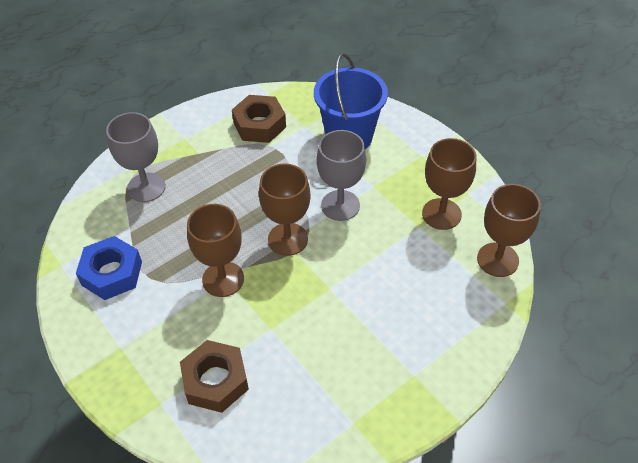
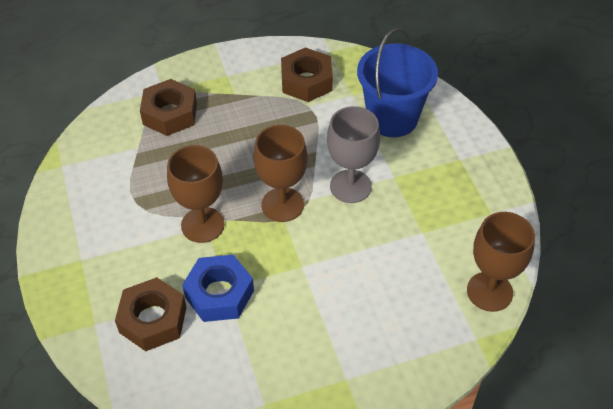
camera: 20 degrees right, 0 degrees up
blue nut [76,236,142,300] -> blue nut moved to [182,255,254,322]
grey goblet [106,112,166,202] -> brown nut [140,79,197,136]
brown goblet [422,138,476,230] -> none

